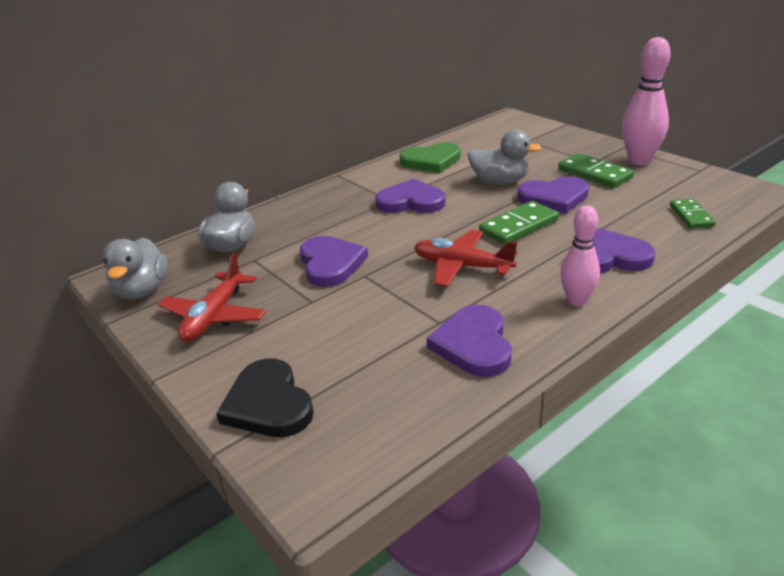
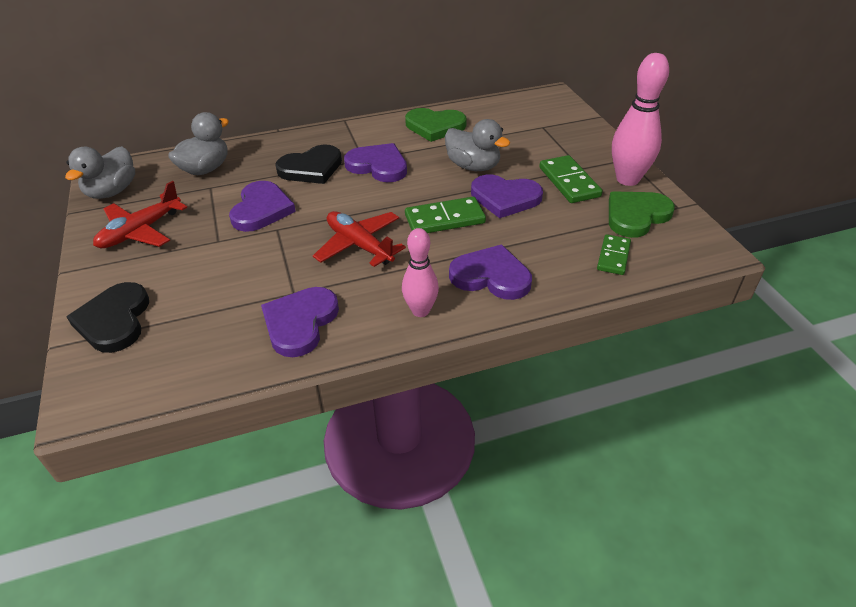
camera: 20 degrees right, 10 degrees up
none -> black heart [275,145,342,184]
none -> green heart [609,191,675,238]

